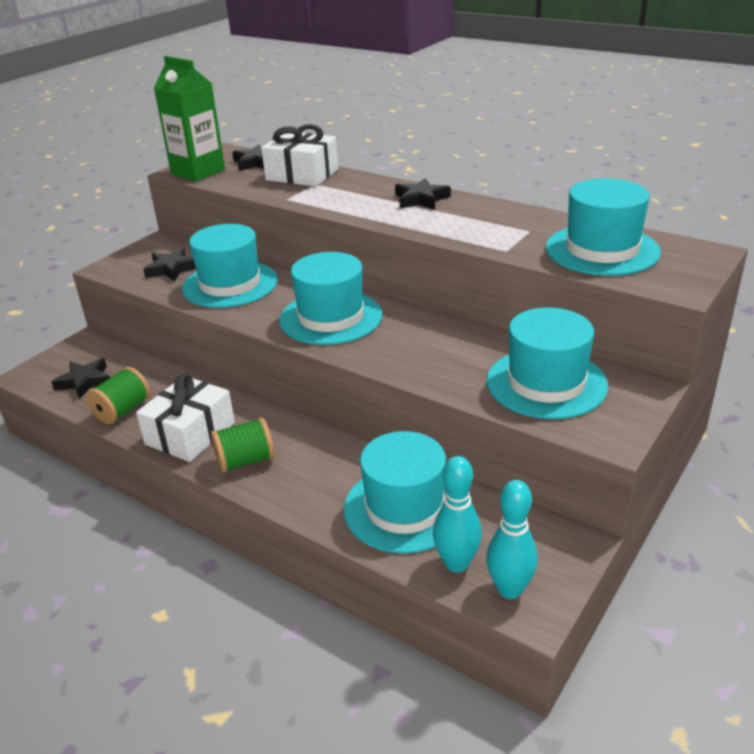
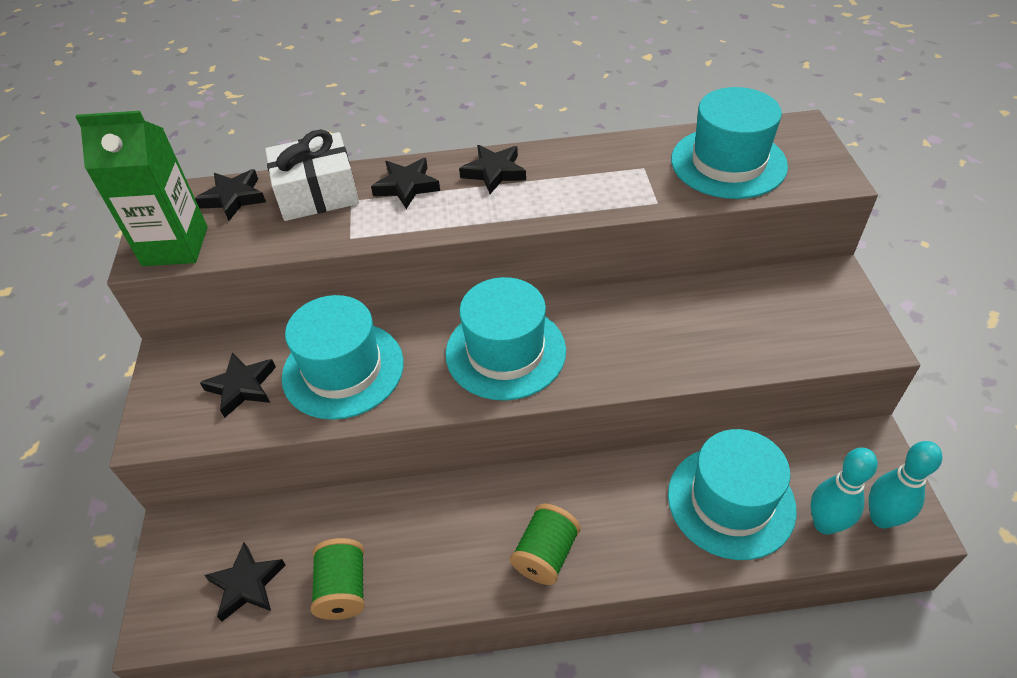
camera: 40 degrees left, 15 degrees up
white gift [136,373,235,462] -> none
turquoise hat [487,307,608,419] -> none
none -> black star [371,158,440,209]

